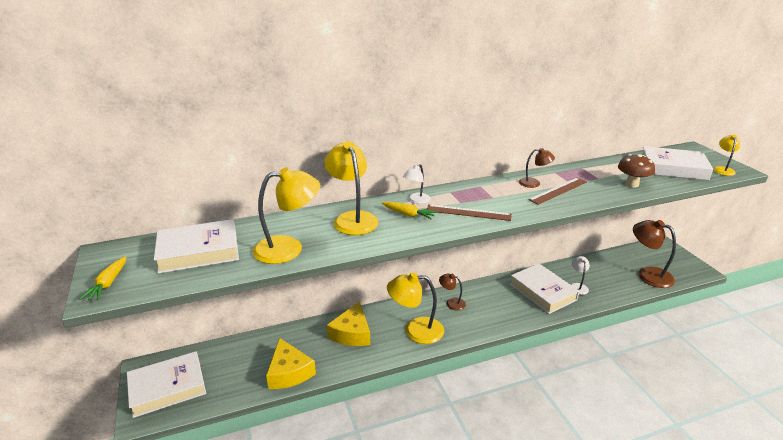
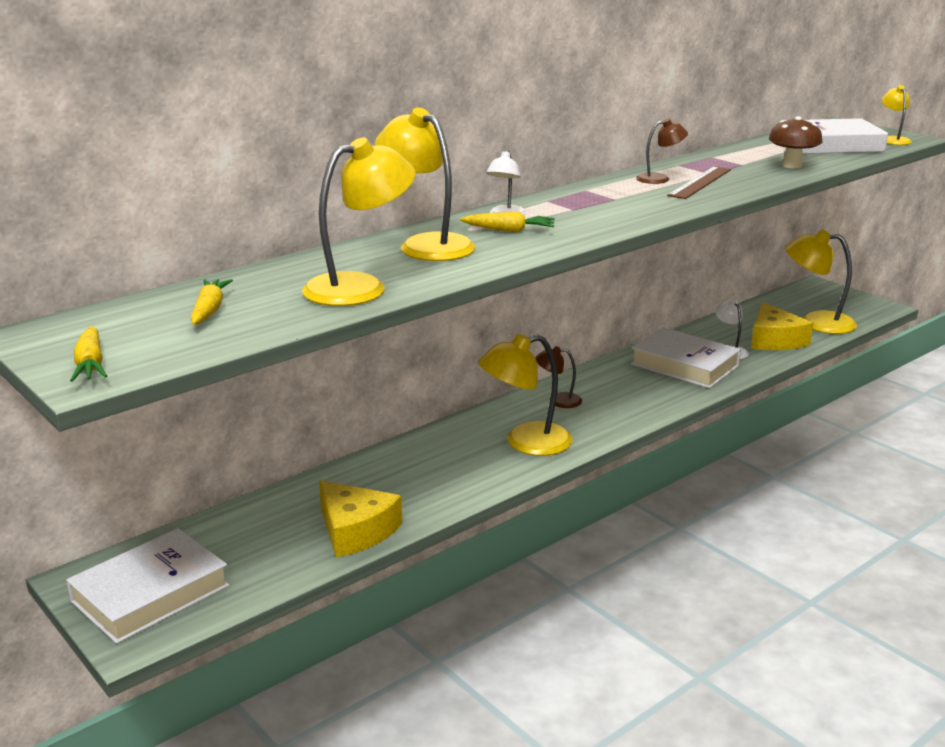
camera: 20 degrees left, 5 degrees down
white book [154,219,239,274] -> yellow carrot [191,279,233,325]
yellow cheese [327,301,370,346] -> yellow cheese moved to [751,302,813,350]
brown ruler [427,204,512,221] -> none
brown lamp [633,220,676,288] -> yellow lamp [785,229,857,334]

